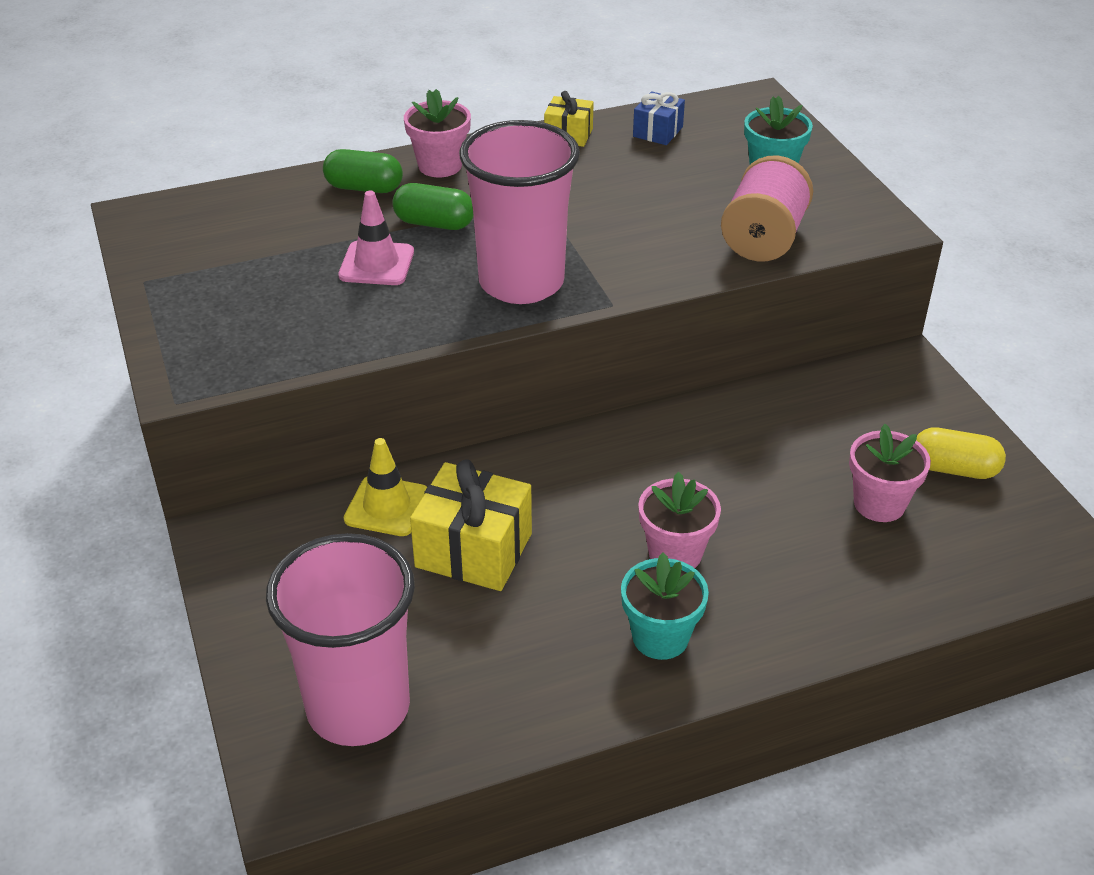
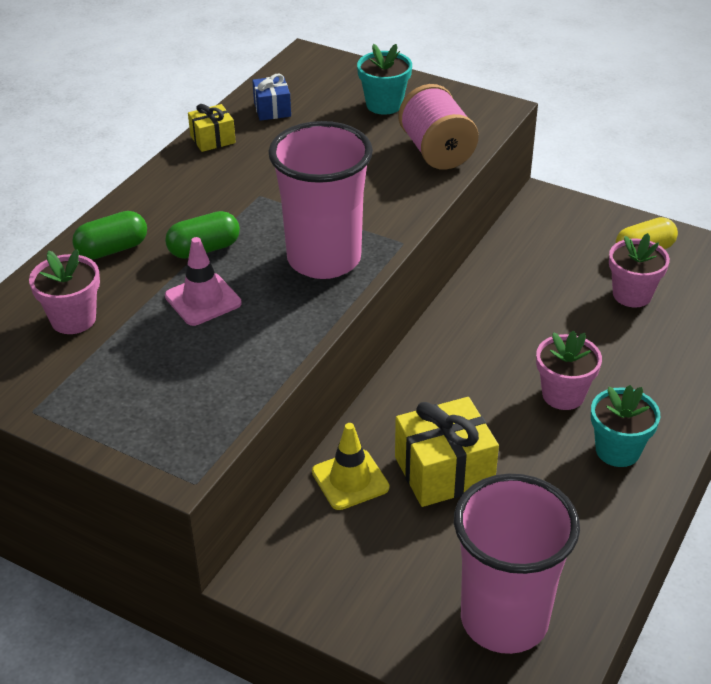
camera: 40 degrees left, 0 degrees up
pink flower pot [404,89,471,177] -> pink flower pot moved to [29,249,100,334]

